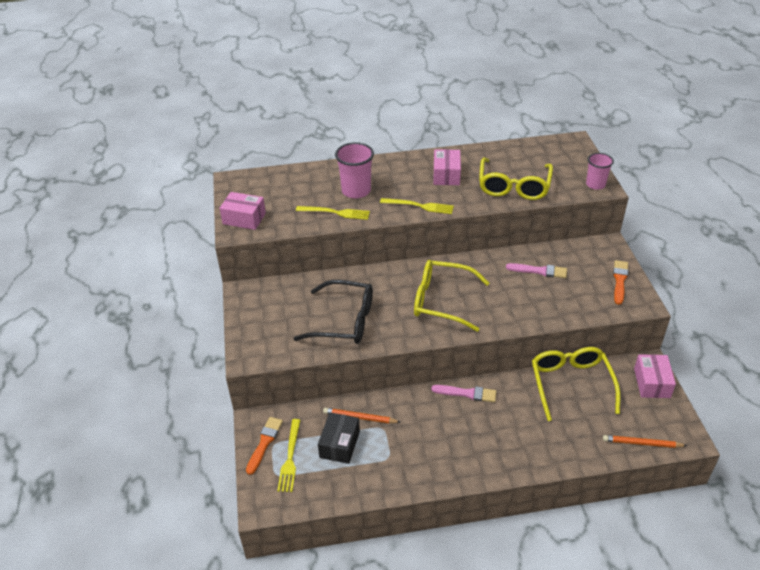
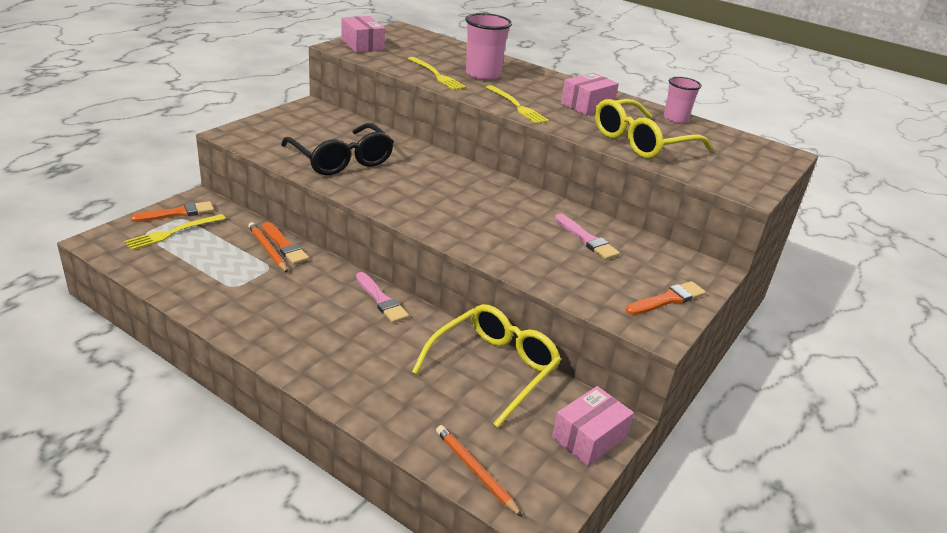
camera: 40 degrees right, 10 degrees down
black box [318,412,360,464] -> none
yellow glasses [414,260,489,332] -> none
pink cup [586,153,614,190] -> pink cup moved to [664,77,702,124]
none -> orange brush [262,222,309,264]

